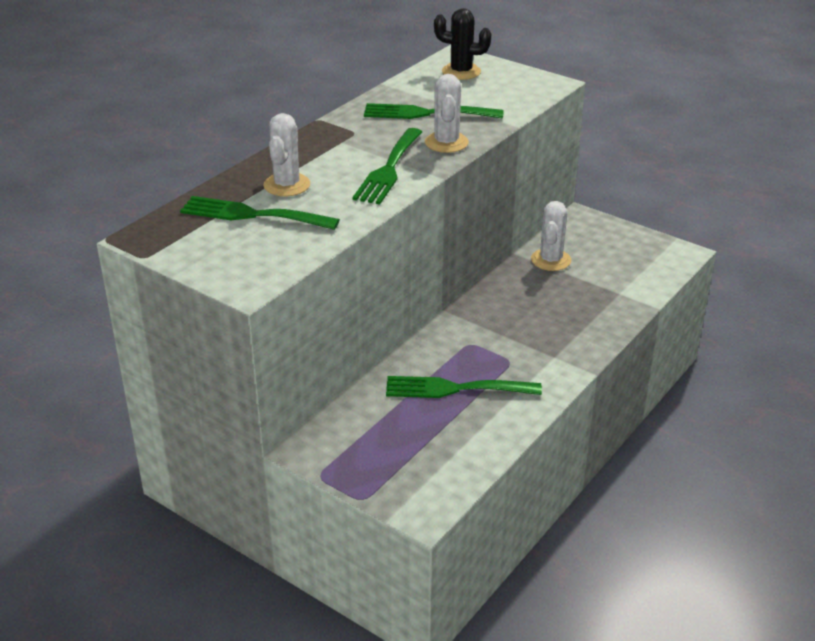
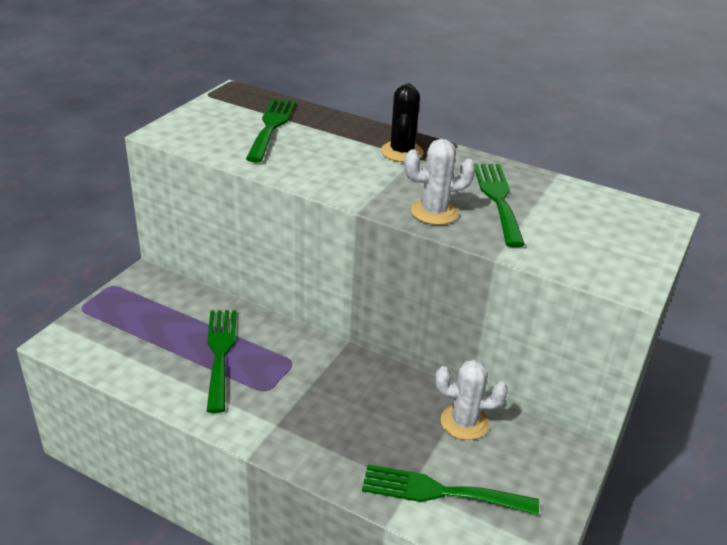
camera: 80 degrees right, 0 degrees up
white cactus [263,113,310,196] -> none
green fork [352,128,422,204] -> green fork moved to [362,464,539,515]
black cactus [434,8,491,80] -> black cactus moved to [381,83,424,162]

